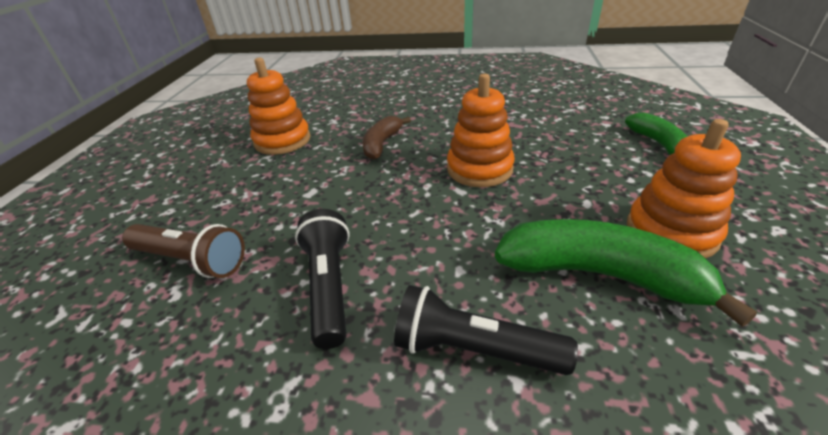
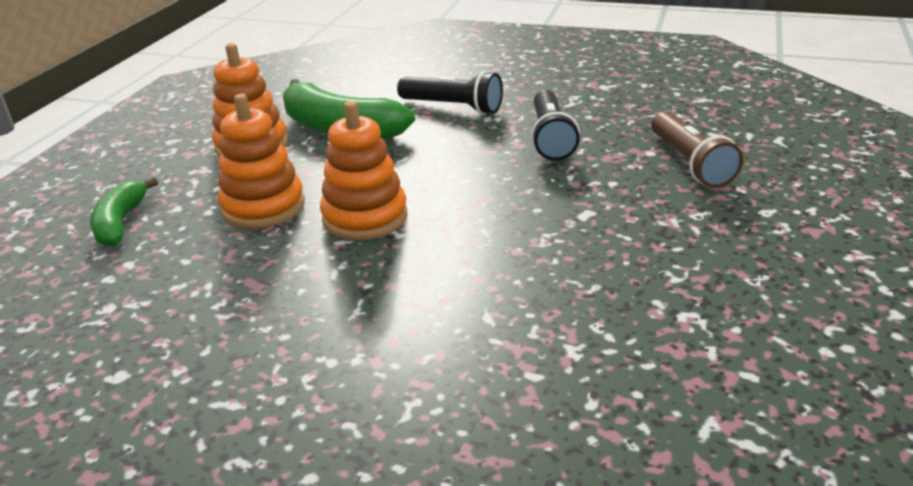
camera: 170 degrees left, 5 degrees down
brown flashlight [122,224,245,278] -> brown flashlight turned 135 degrees counterclockwise [651,112,743,188]
orange stacking toy [247,58,311,155] -> orange stacking toy moved to [218,94,305,229]
brown banana [362,116,411,160] -> none

